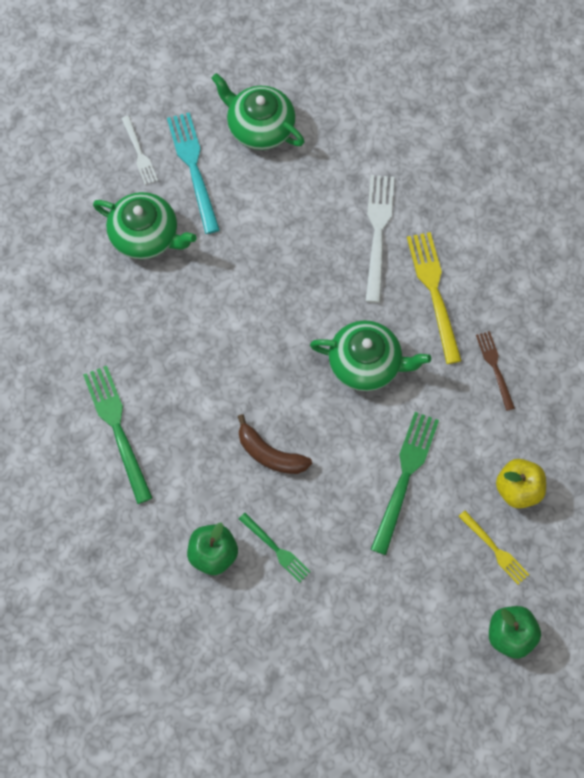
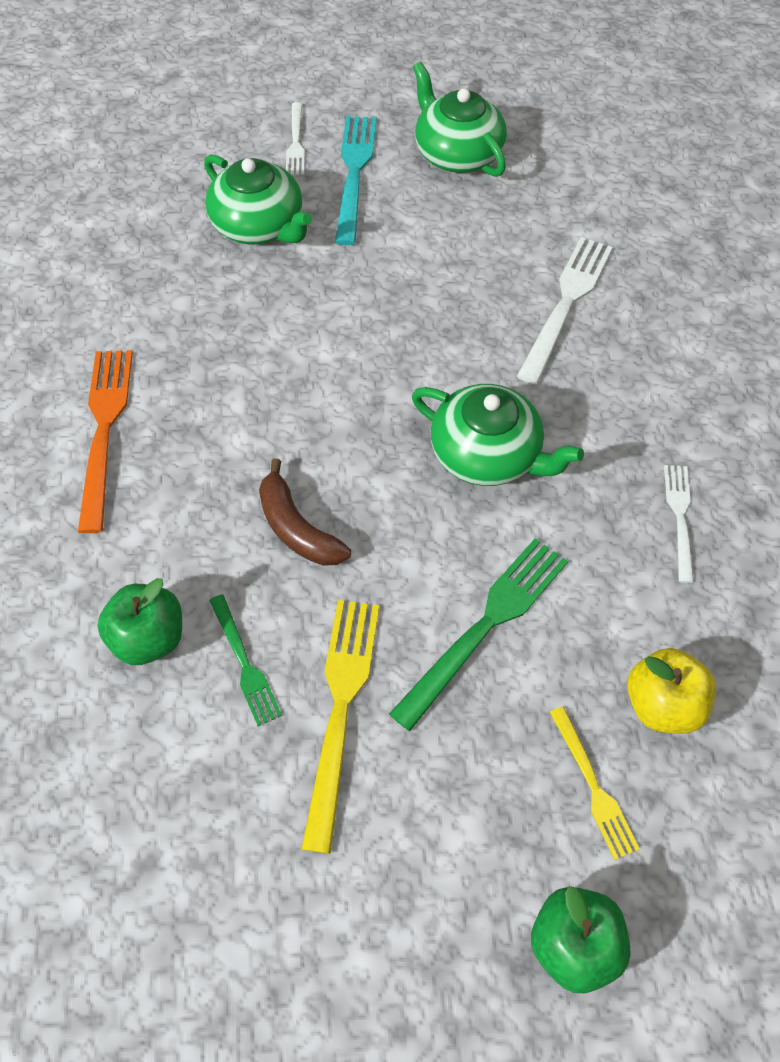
camera: 20 degrees right, 10 degrees down
green fork [83,366,153,504] -> orange fork [78,350,133,533]
yellow fork [407,232,462,364] -> yellow fork moved to [301,600,379,854]
brown fork [476,331,515,411] -> white fork [664,465,694,583]

